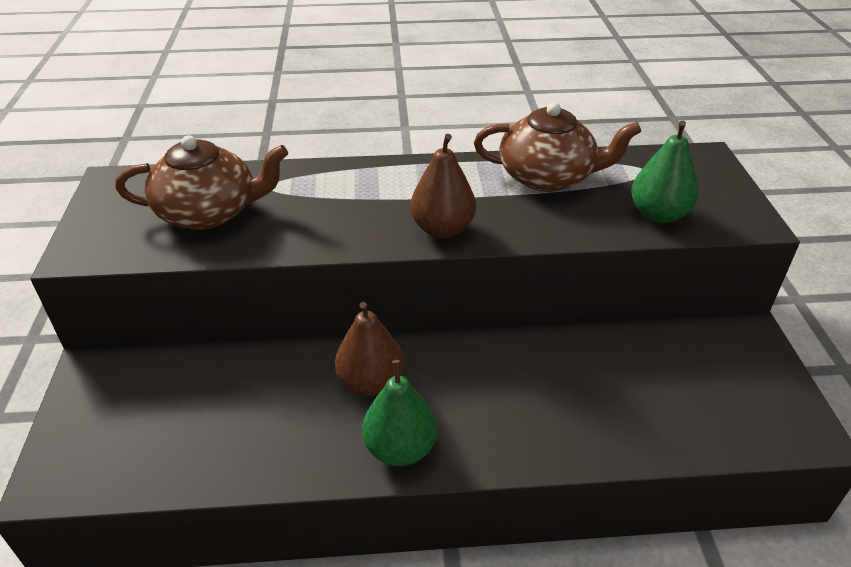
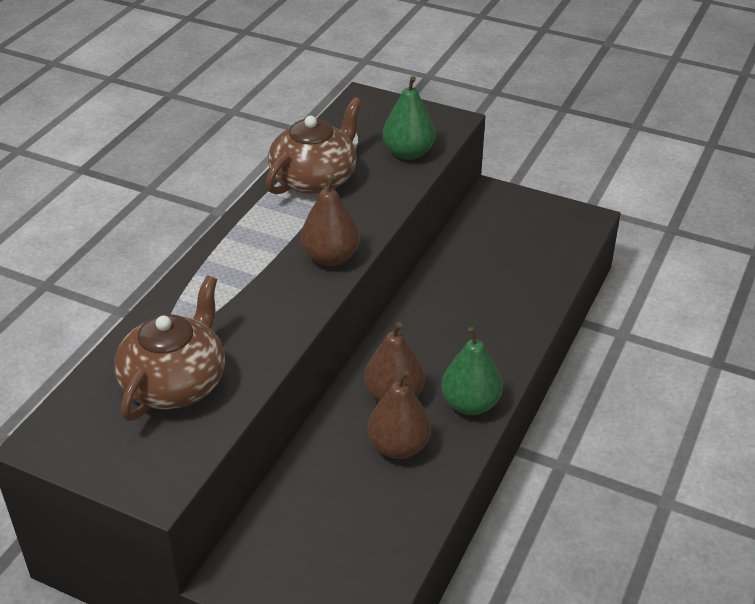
camera: 60 degrees left, 0 degrees up
none -> brown pear [367,370,431,459]

